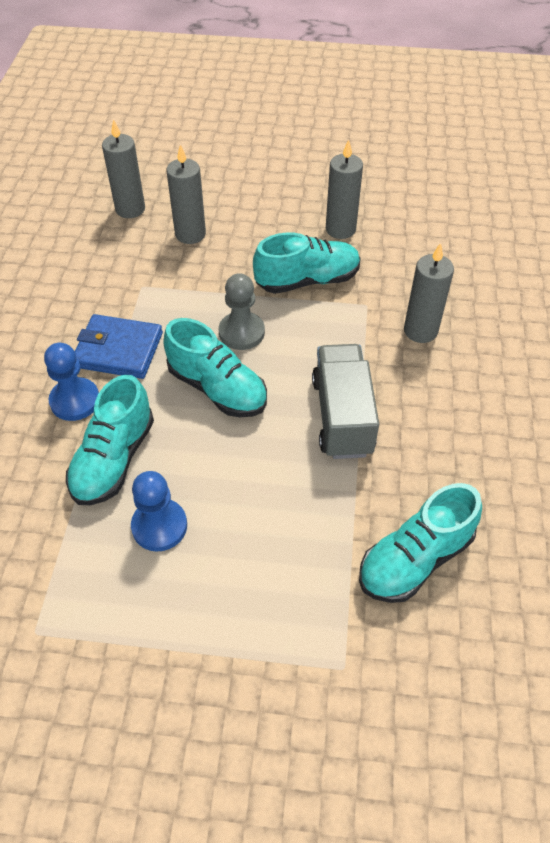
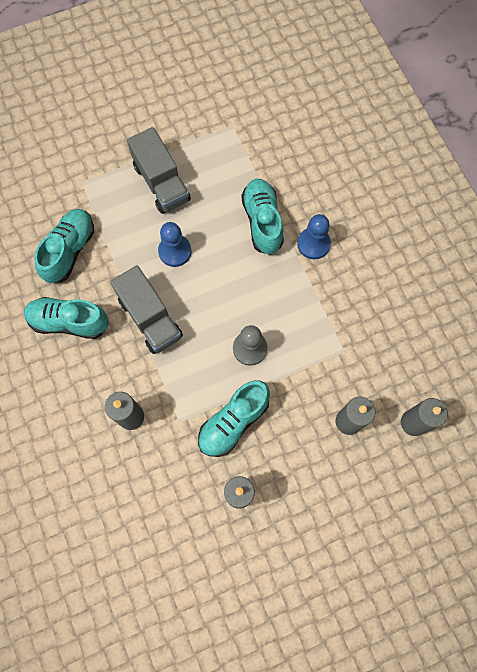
camera: 150 degrees right, 20 degrees up
blue wallet [75,314,163,379] -> none
blue pawn [131,471,187,551] -> blue pawn moved to [158,222,192,267]
turquoise shoe [163,318,267,417] -> turquoise shoe moved to [24,297,109,339]
none -> grey truck [127,127,191,214]

